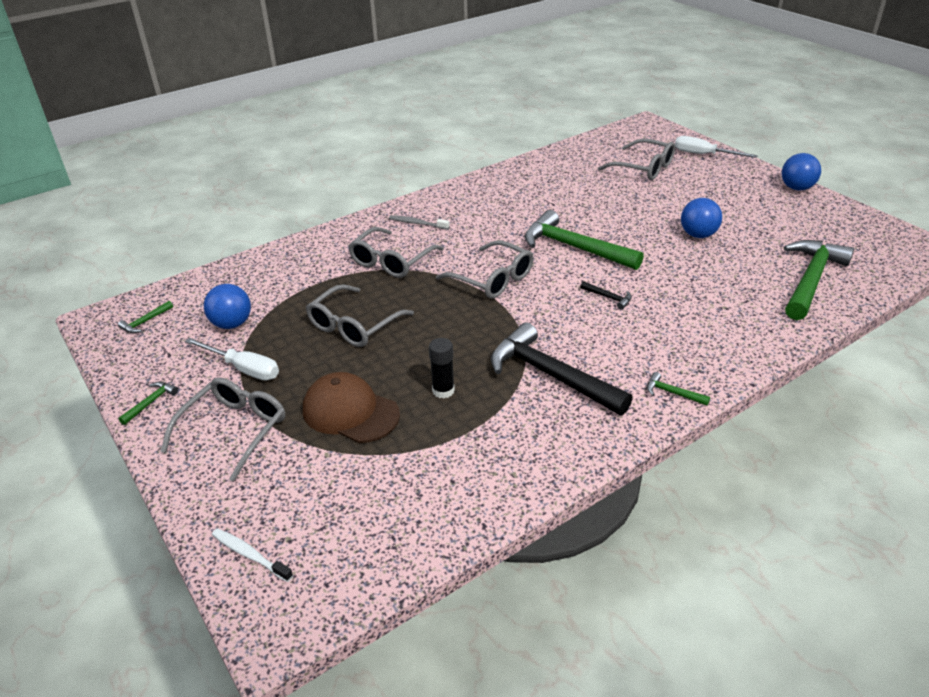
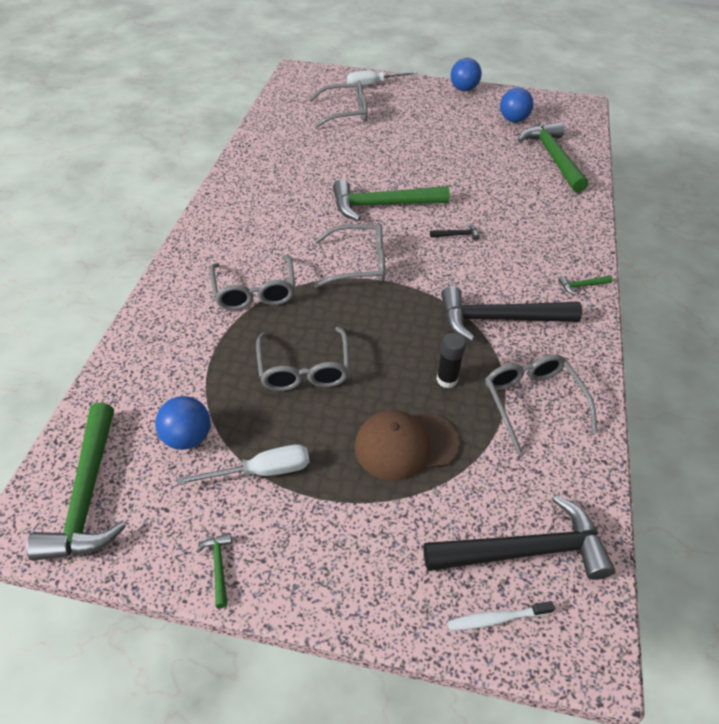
camera: 45 degrees left, 10 degrees up
green hammer [118,301,173,333] -> green hammer [27,403,126,561], size x2.49
grey glasses [160,378,285,482] -> grey glasses moved to [485,354,597,453]
grey toothbrush [389,215,450,230] -> none
blue ball [681,198,722,238] -> blue ball moved to [500,88,533,122]
none -> black hammer [423,495,615,580]

